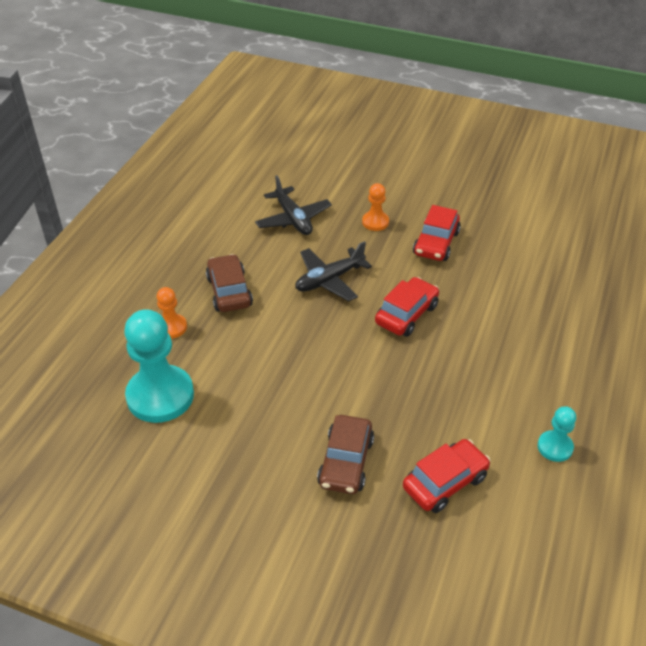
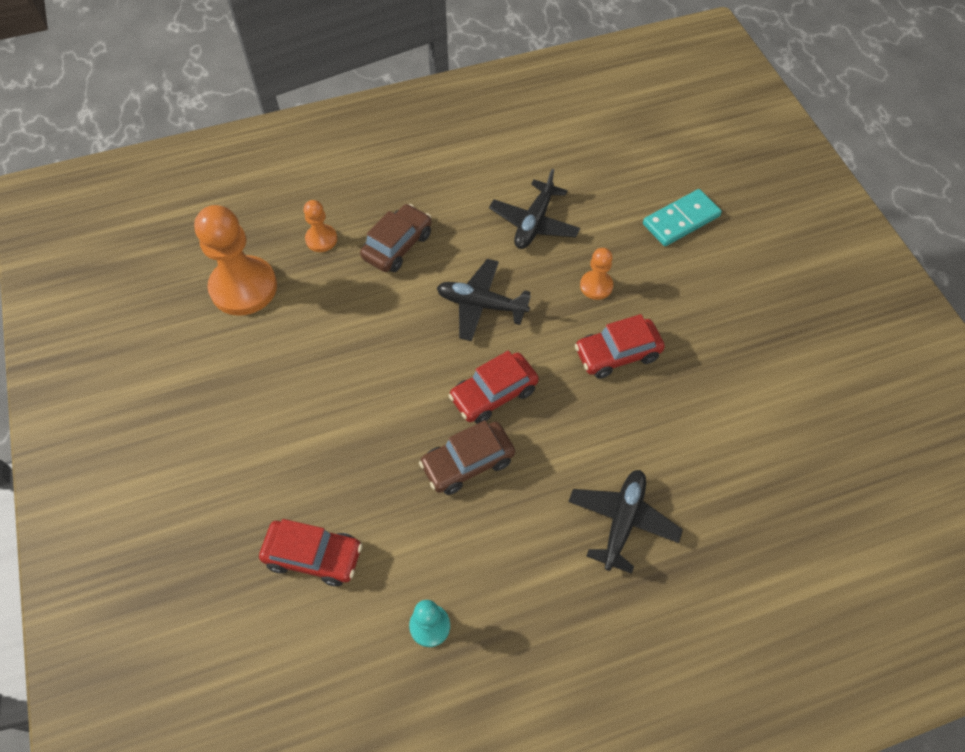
camera: 50 degrees right, 15 degrees up
turquoise pawn [124,309,194,423] -> orange pawn [194,205,277,316]
brown car [317,415,374,494] -> brown car moved to [419,420,515,495]
red car [375,277,439,337] -> red car turned 150 degrees clockwise [448,351,539,424]
none -> black plane [568,470,683,574]
none -> turquoise domino [643,189,722,246]

